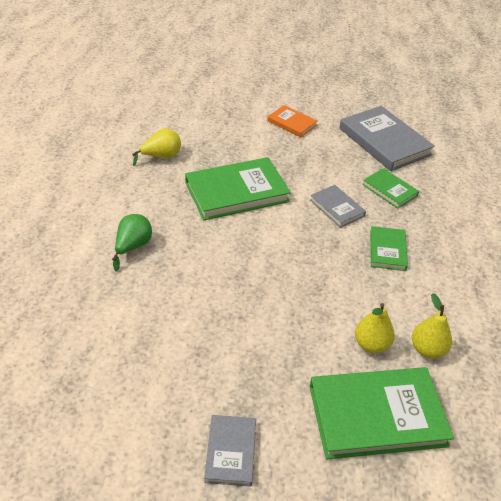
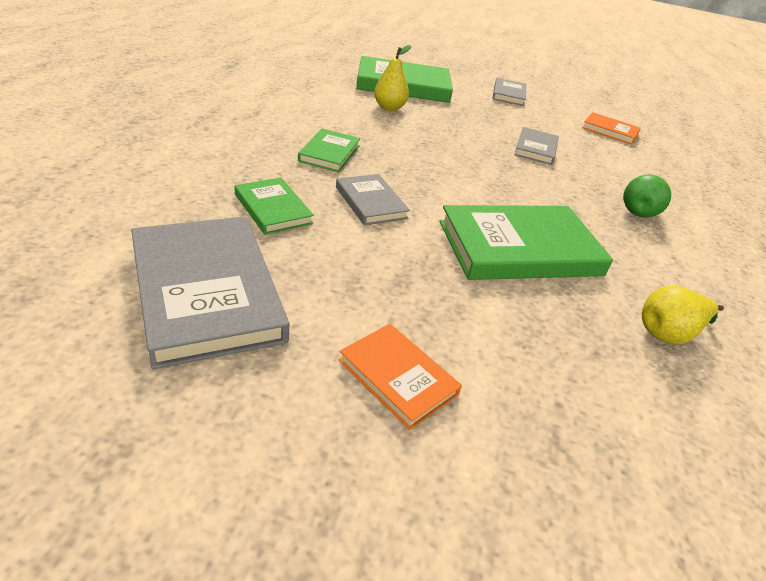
camera: 175 degrees left, 5 degrees down
yellow pear [412,293,452,358] -> none
none -> grey book [514,127,559,165]
none -> orange book [582,112,641,145]

